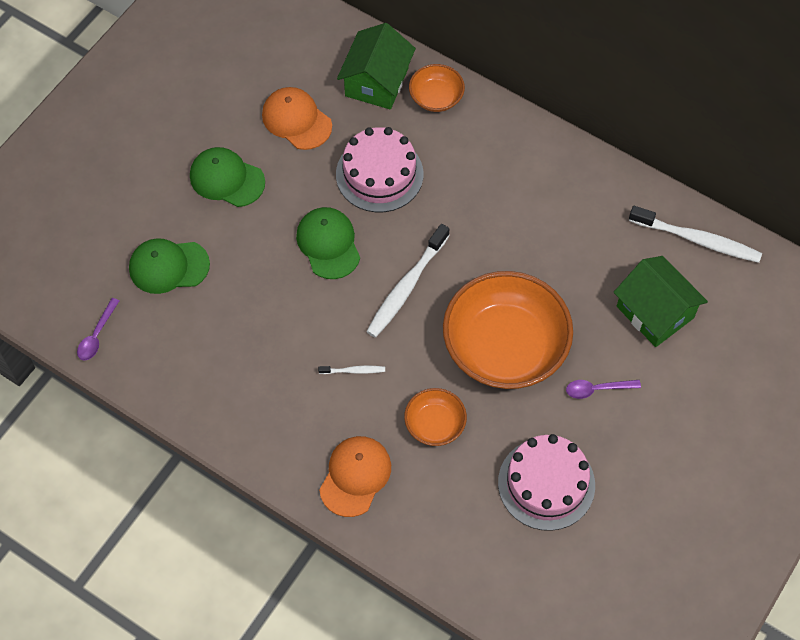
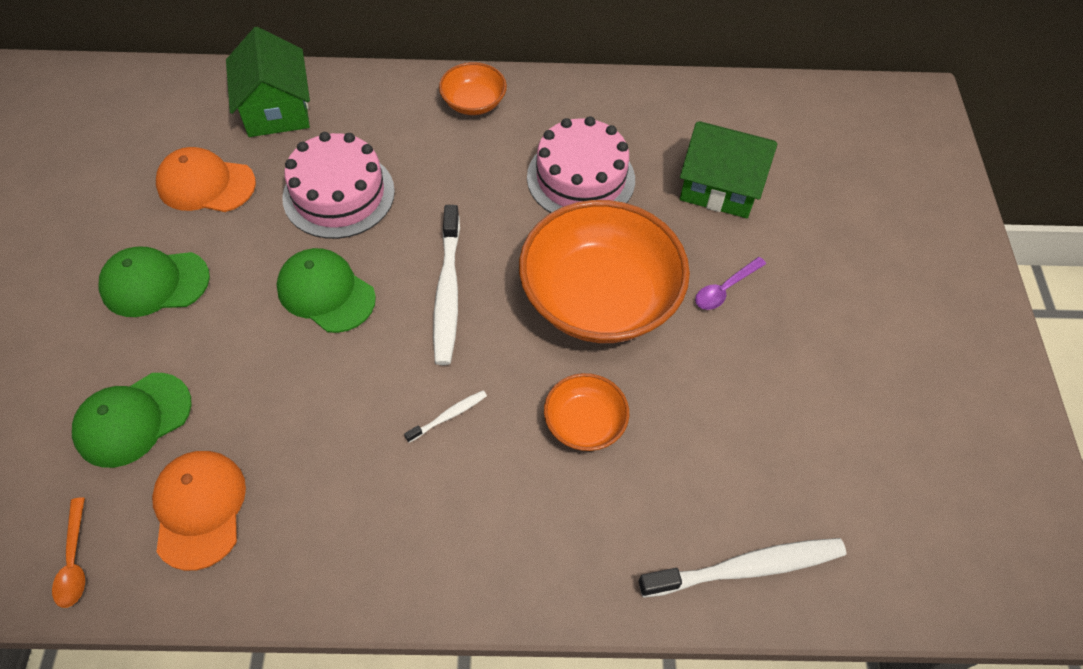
camera: 35 degrees left, 5 degrees down
purple spoon [77,298,119,360] -> orange spoon [52,497,85,608]
orange cap [319,436,391,517] -> orange cap moved to [152,451,246,571]
orange bowl [409,64,465,112] -> orange bowl moved to [439,62,507,115]
pink cake [498,434,595,531] -> pink cake moved to [527,116,635,213]
white toothbrush [629,206,762,263] -> white toothbrush moved to [639,538,846,598]

